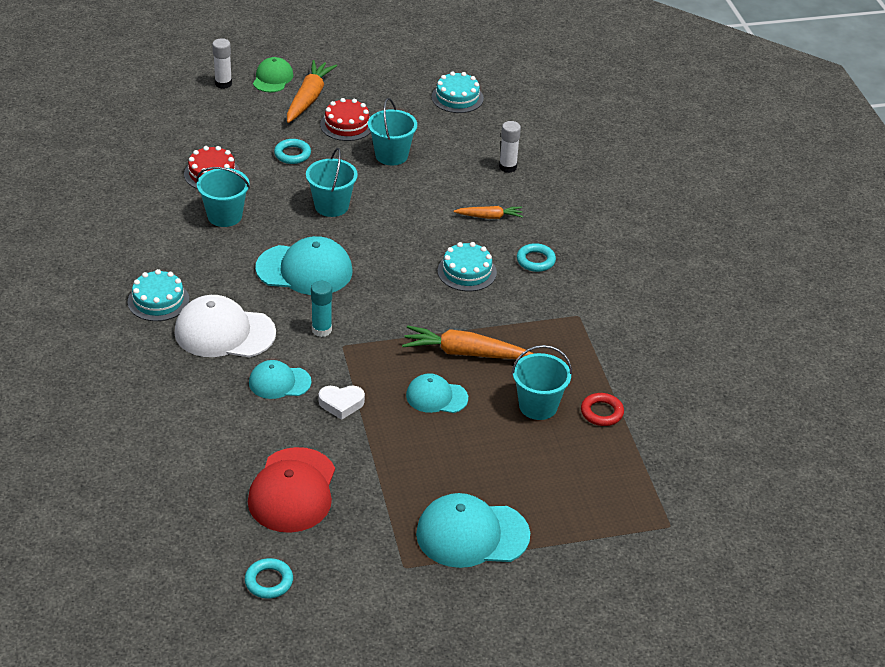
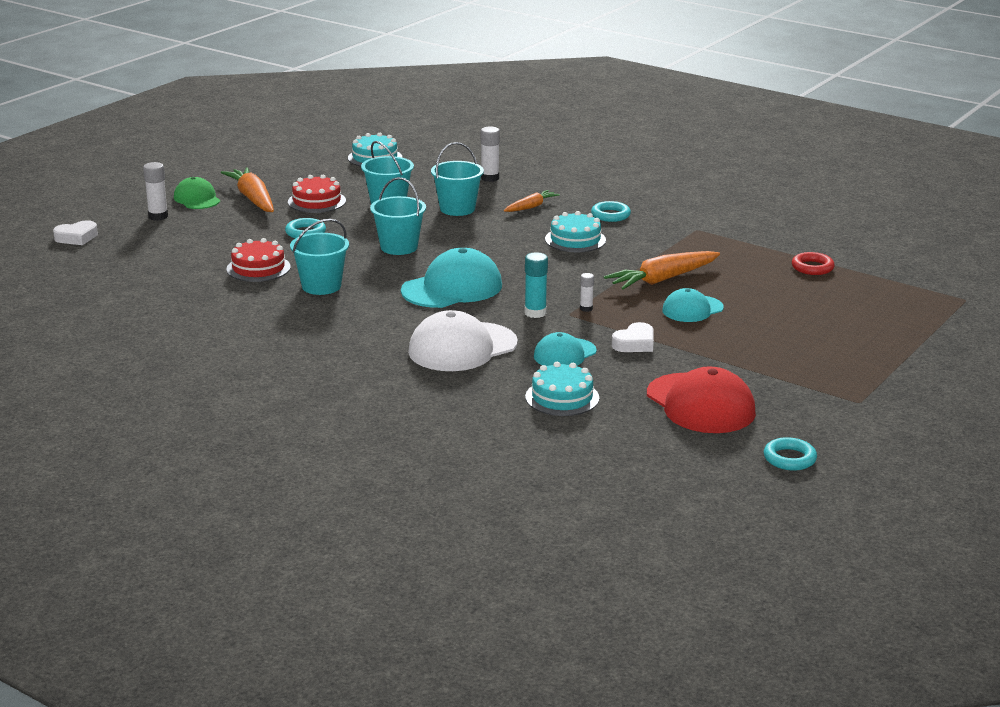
camera: 40 degrees left, 15 degrees down
turquoise cake [128,269,189,321] -> turquoise cake moved to [525,362,599,416]
turquoise cap [416,493,530,568] -> none
turquoise bucket [512,345,572,420] -> turquoise bucket moved to [431,142,484,216]
none -> white heart [53,220,98,245]
none -> white glue stick [580,273,594,312]

